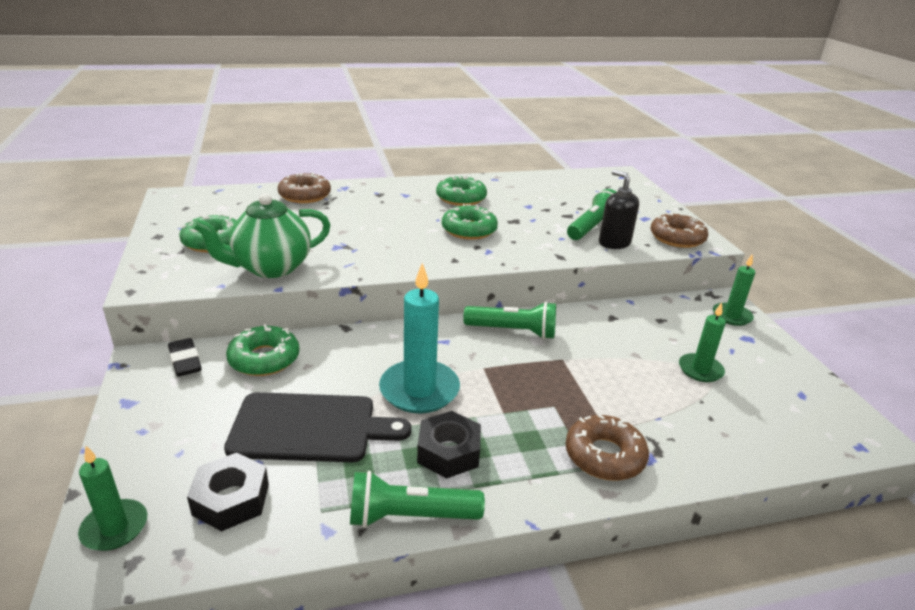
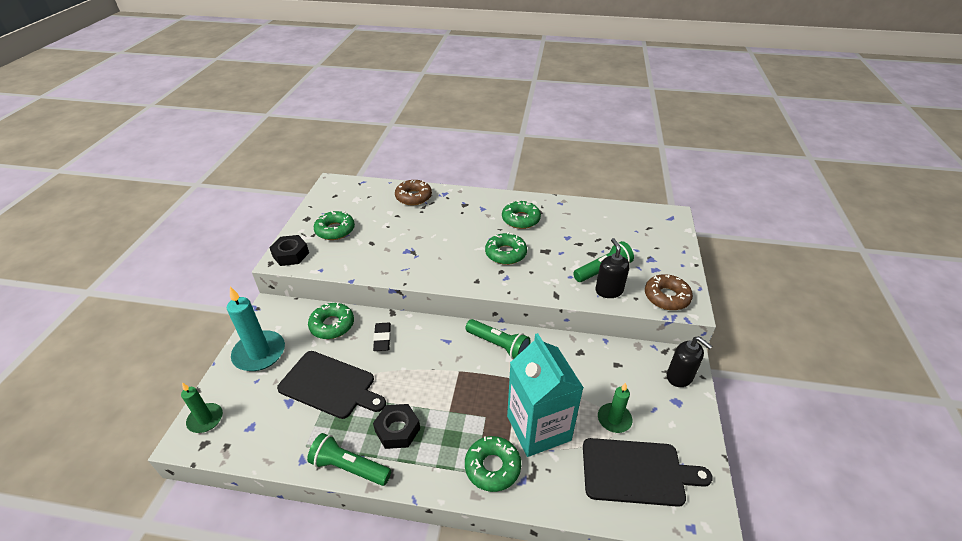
camera: 25 degrees right, 10 degrees up
black eraser [168,338,201,377] -> black eraser moved to [373,322,391,351]
black nut [187,453,269,531] -> black nut moved to [269,235,309,266]
green teapot [192,193,330,278] -> none
turquoise candle [379,263,460,414] -> turquoise candle moved to [227,287,285,371]
brown donut [565,414,649,481] -> green donut [465,436,521,492]
green candle [713,255,755,326] -> black soap dispenser [667,336,712,387]
none -> turquoise carton [507,333,584,457]
none -> black cutting board [583,438,713,507]

